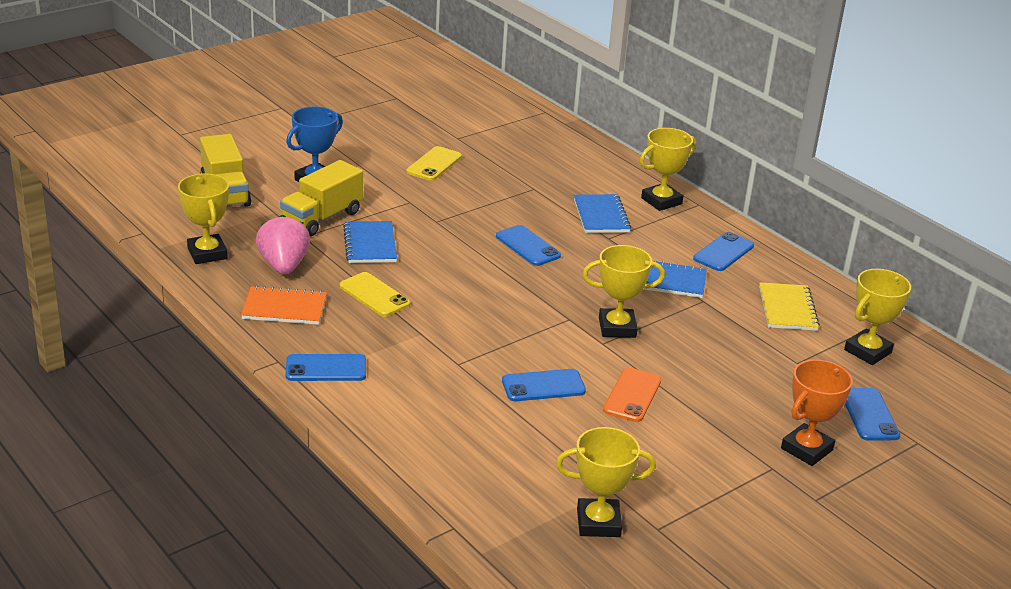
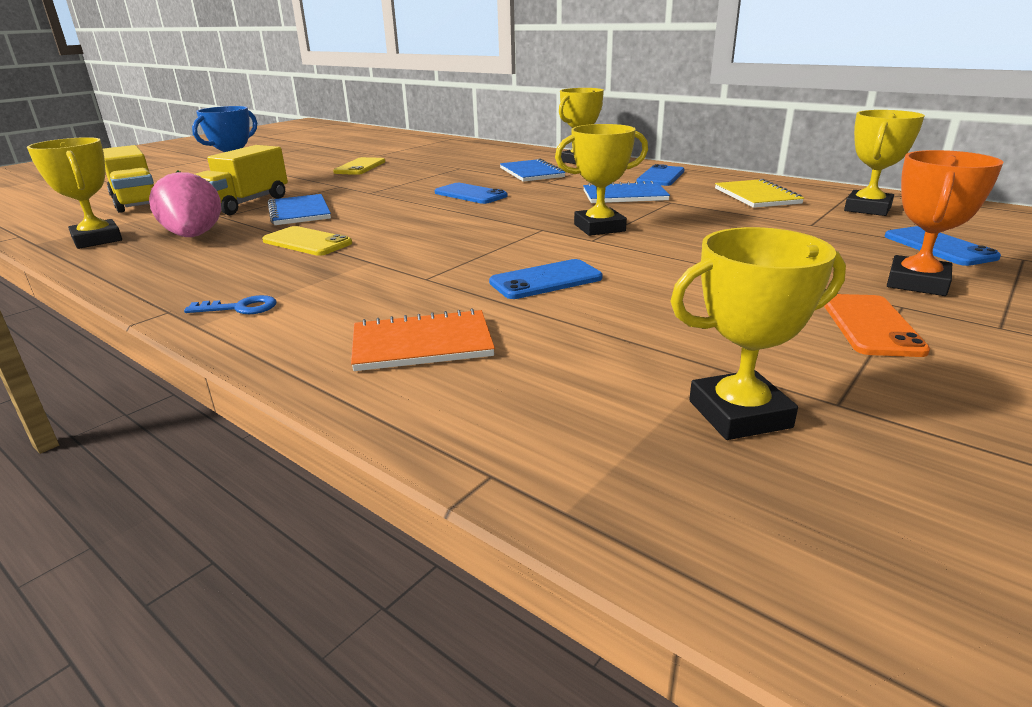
camera: 10 degrees left, 5 degrees down
orange notebook [241,286,327,325] -> orange notebook moved to [351,308,495,371]
blue phone [286,354,366,381] -> blue key [184,295,276,314]
orange phone [603,368,661,422] -> orange phone moved to [824,294,930,357]

